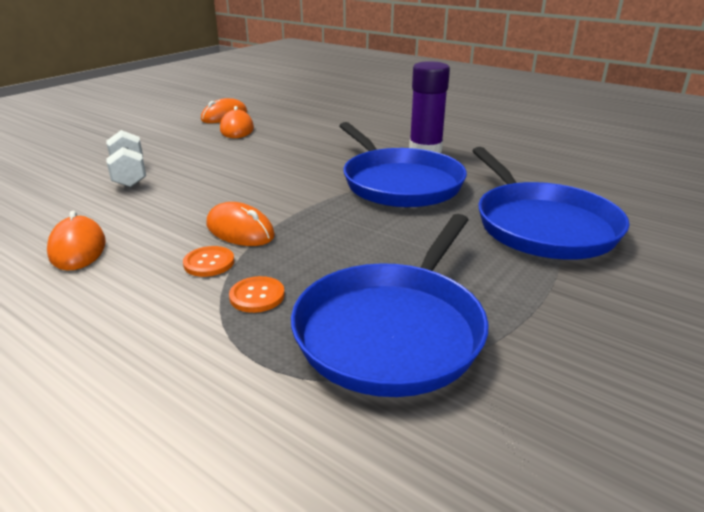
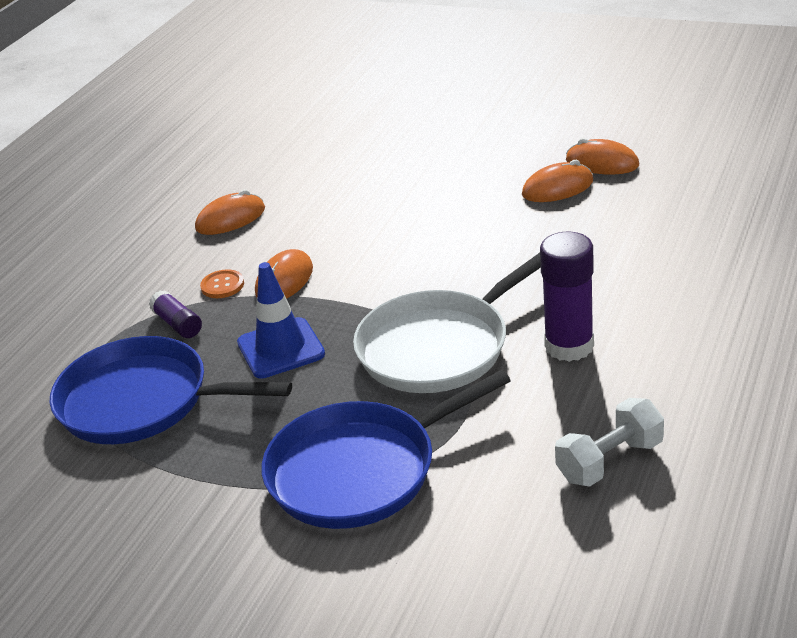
camera: 80 degrees right, 5 degrees up
white dumbbell [107,130,146,187] -> white dumbbell moved to [555,398,664,487]
orange button [229,276,285,313] -> purple glue stick [149,290,202,338]
blue pan [339,122,467,207] -> white pan [353,253,541,393]
none -> blue traffic cone [237,262,325,379]

